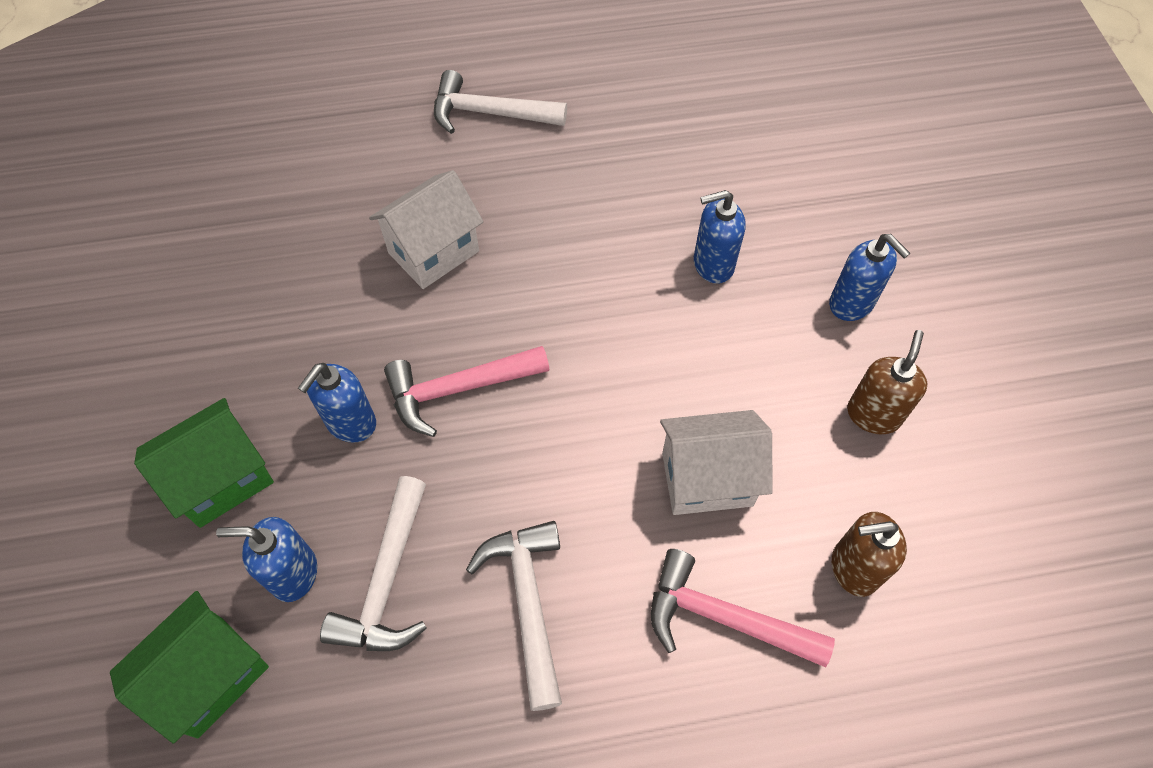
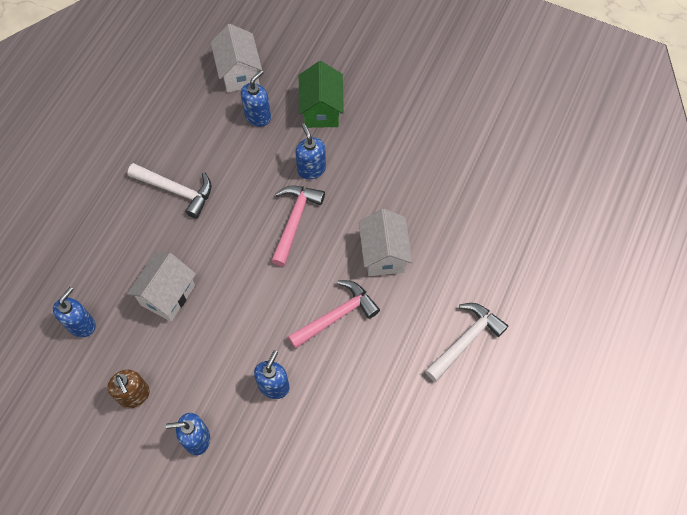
camera: 125 degrees right, 5 degrees up
green house [110,591,269,744] -> white house [211,24,262,92]
white hammer [320,476,427,651] -> none
pink hammer [651,549,835,667] -> pink hammer moved to [288,280,380,349]
brown soap dispenser [832,512,907,597] -> blue soap dispenser [53,287,96,337]

